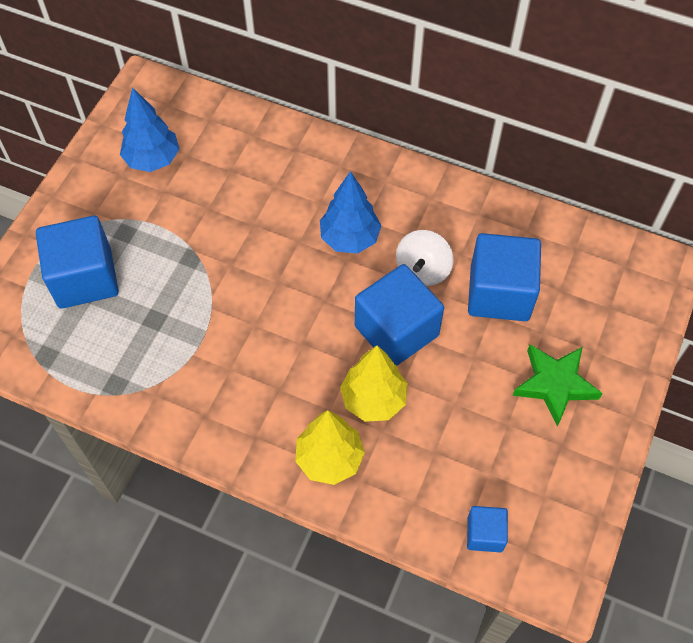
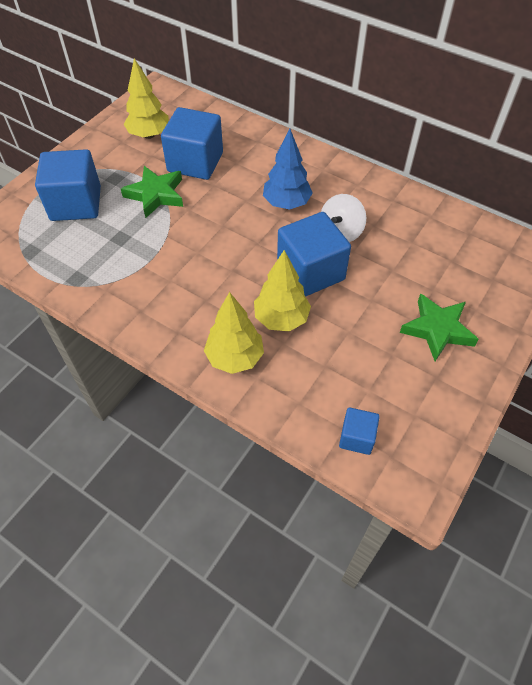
camera: 10 degrees right, 5 degrees down
blue tree [120,87,179,172] -> yellow tree [124,58,169,139]
blue cube [468,233,541,321] -> blue cube moved to [161,107,223,180]
none -> green star [121,166,183,218]

